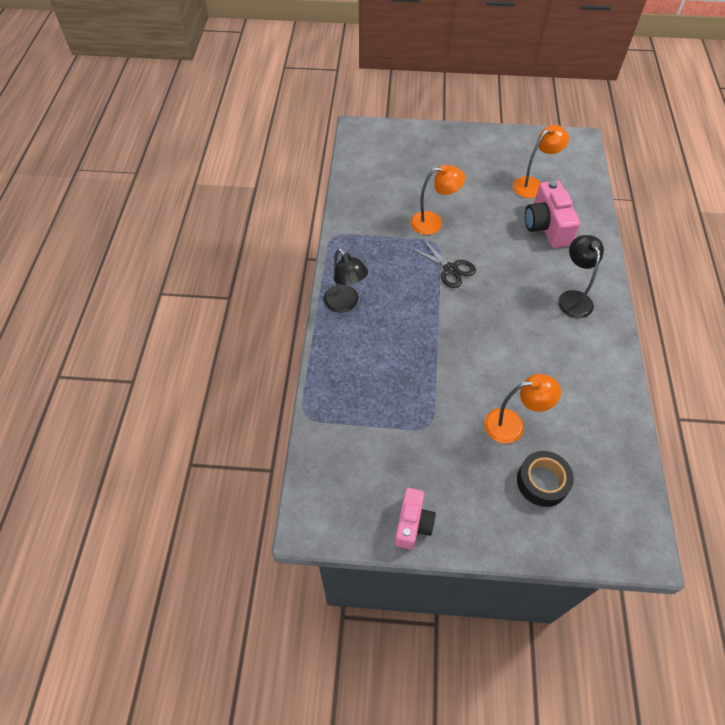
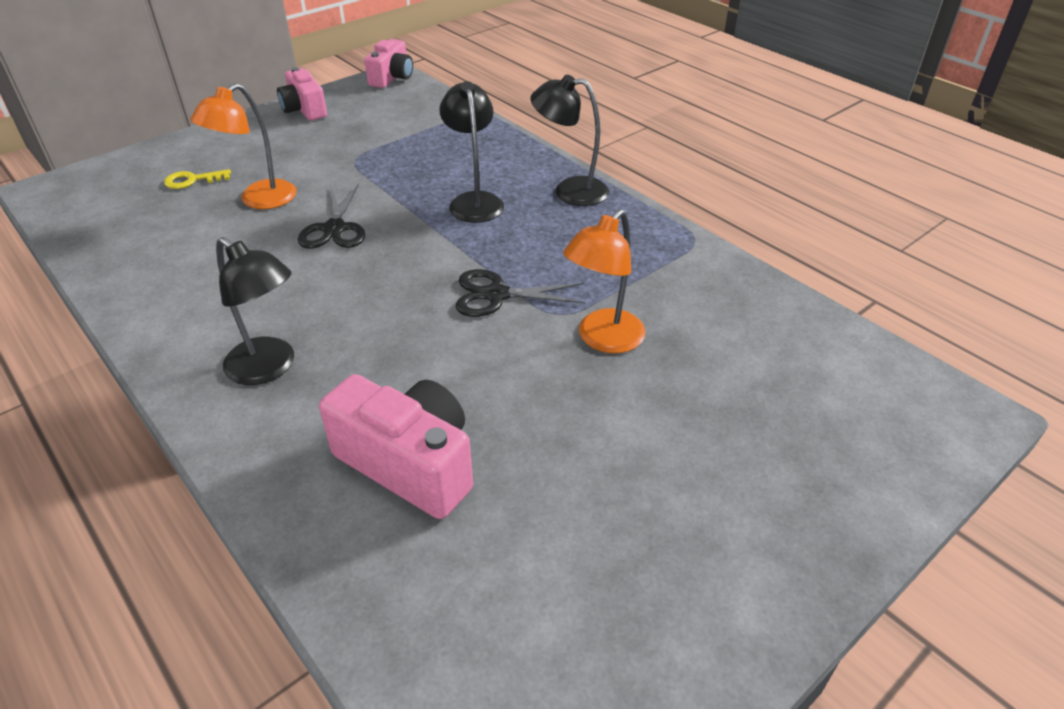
camera: 135 degrees right, 15 degrees down
orange lamp [513,125,569,198] -> none
black tape [517,451,574,507] -> yellow key [164,169,231,189]
none -> black scissors [298,184,365,249]
none -> pink camera [364,39,413,88]
none -> black lamp [439,81,504,223]

